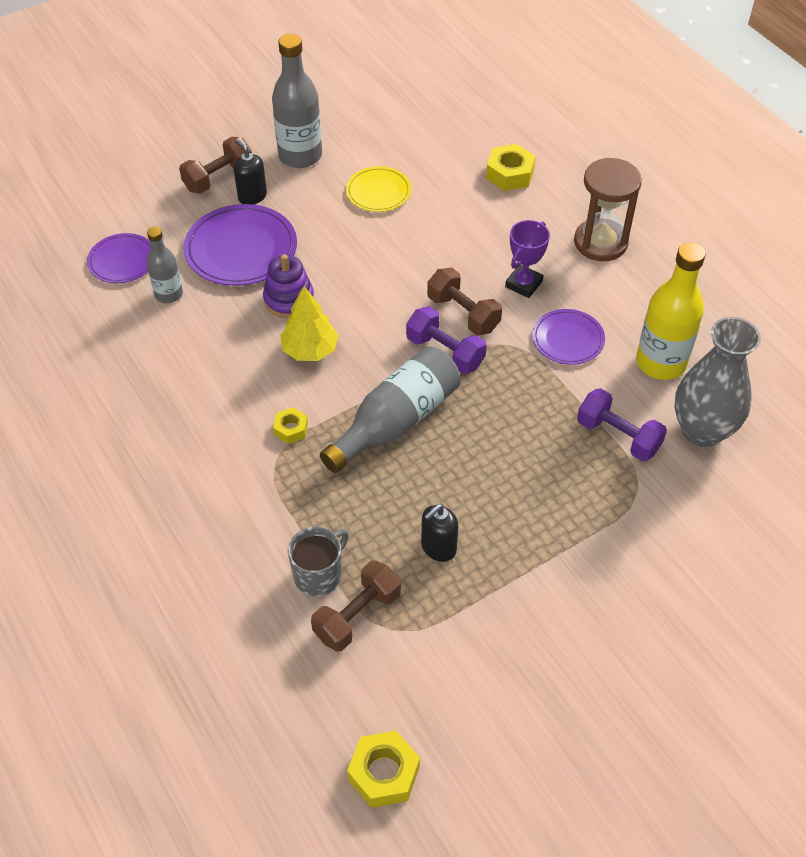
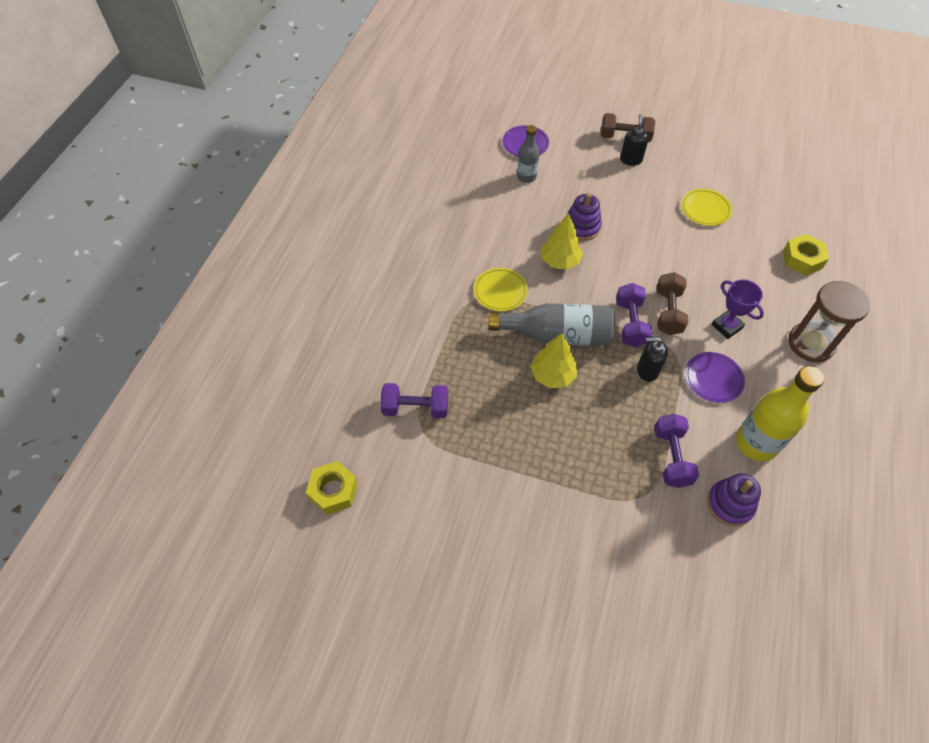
camera: 50 degrees right, 5 degrees up
purple plate [184,204,297,286] -> none
grey bottle [272,34,322,168] -> none
yellow nut [273,407,308,444] -> yellow plate [474,268,528,311]
grey mug [288,527,349,596] -> none
brown dumbbell [311,561,401,651] -> purple dumbbell [380,383,448,418]
black soap dispenser [421,504,458,562] -> black soap dispenser moved to [637,337,668,382]
purple trophy [505,220,550,298] -> purple trophy turned 60 degrees clockwise [711,279,764,339]
grey vase [674,317,761,447] -> purple stacking toy [707,473,761,527]
none -> yellow tree [530,333,577,388]

